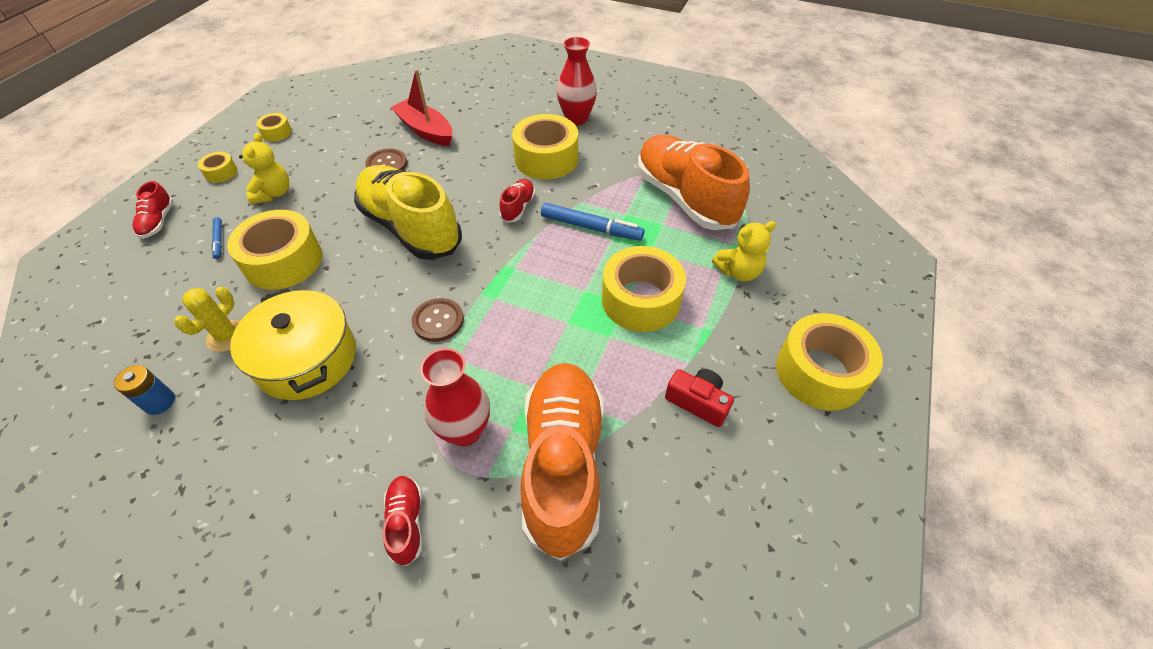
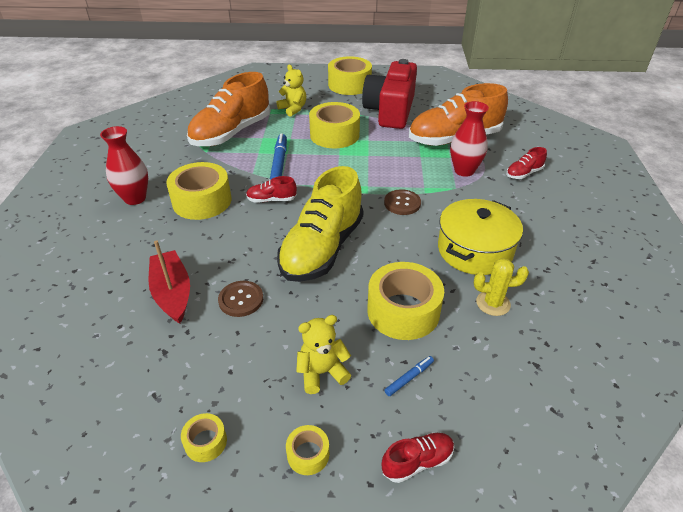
camera: 110 degrees left, 10 degrees down
blue battery [114,365,175,415] -> none
red boat [391,69,452,146] -> red boat turned 135 degrees clockwise [149,240,190,324]
red camera [665,369,734,427] -> red camera [362,59,417,129], size x2.27

